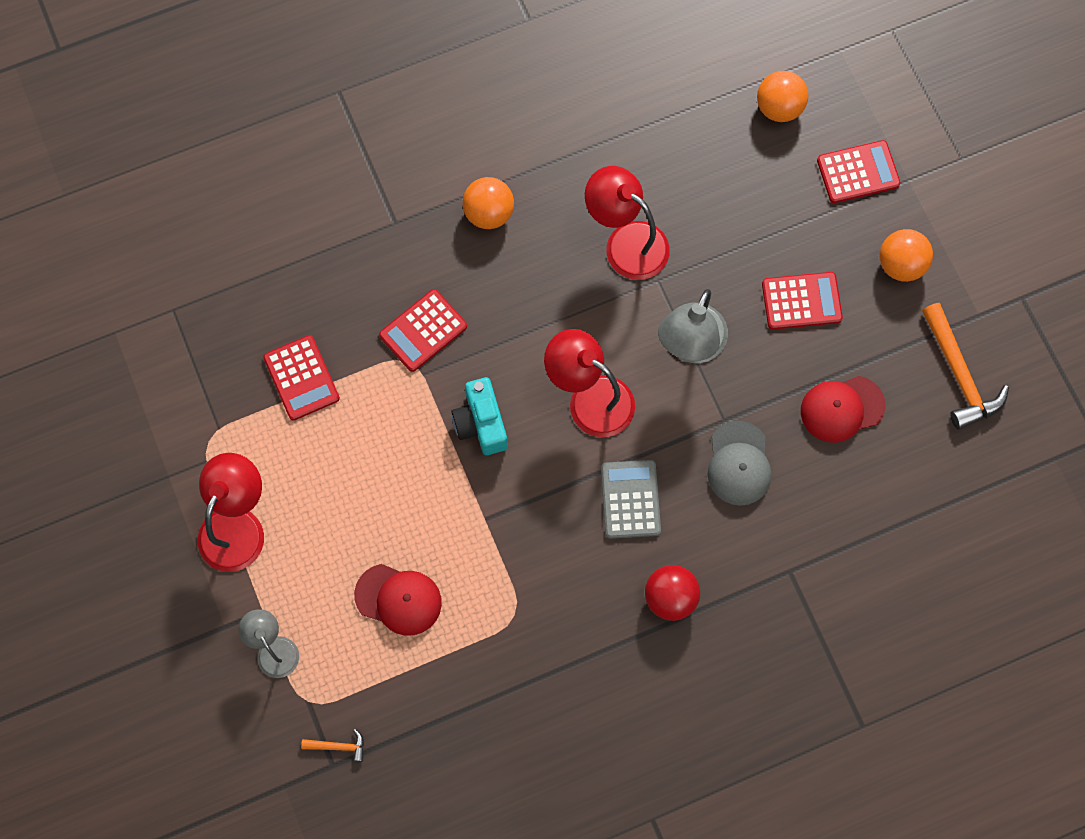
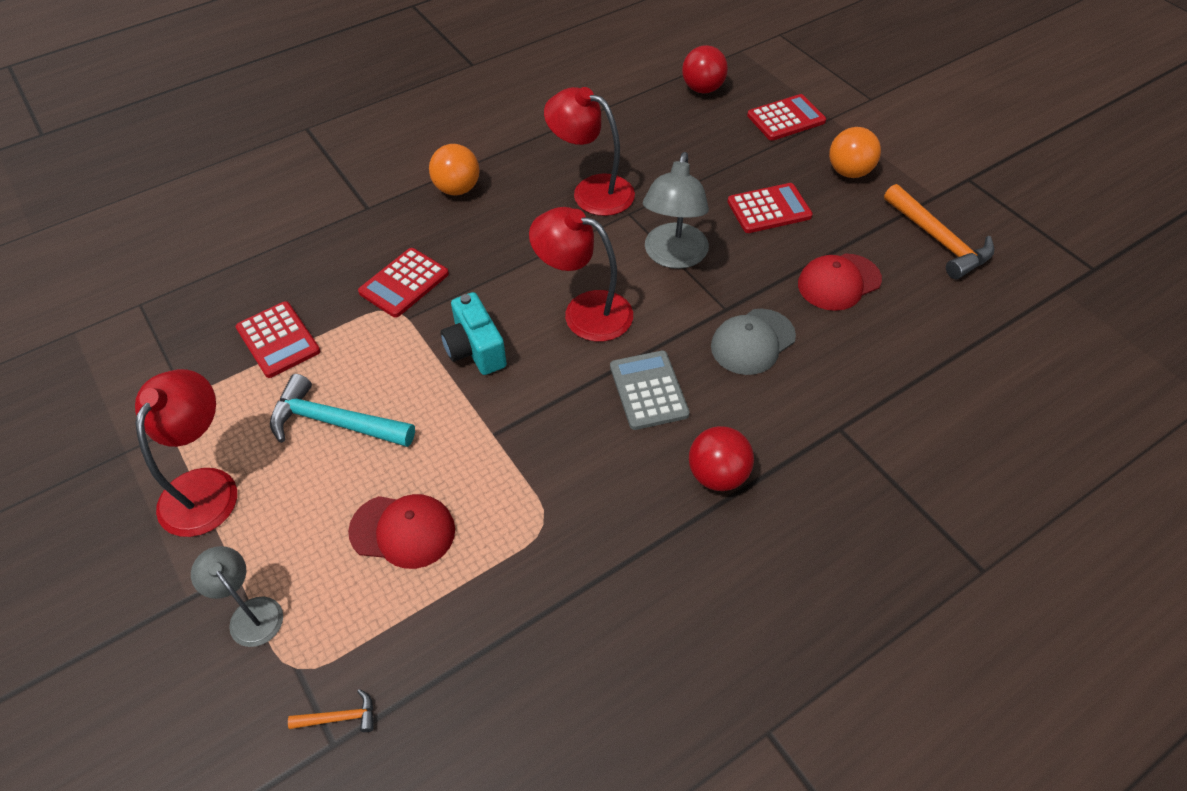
camera: 10 degrees left, 20 degrees down
grey cap [707,421,771,506] -> grey cap turned 60 degrees clockwise [711,309,796,375]
orange ball [757,71,808,122] -> red ball [682,45,728,94]
none -> turquoise hammer [270,374,415,447]

